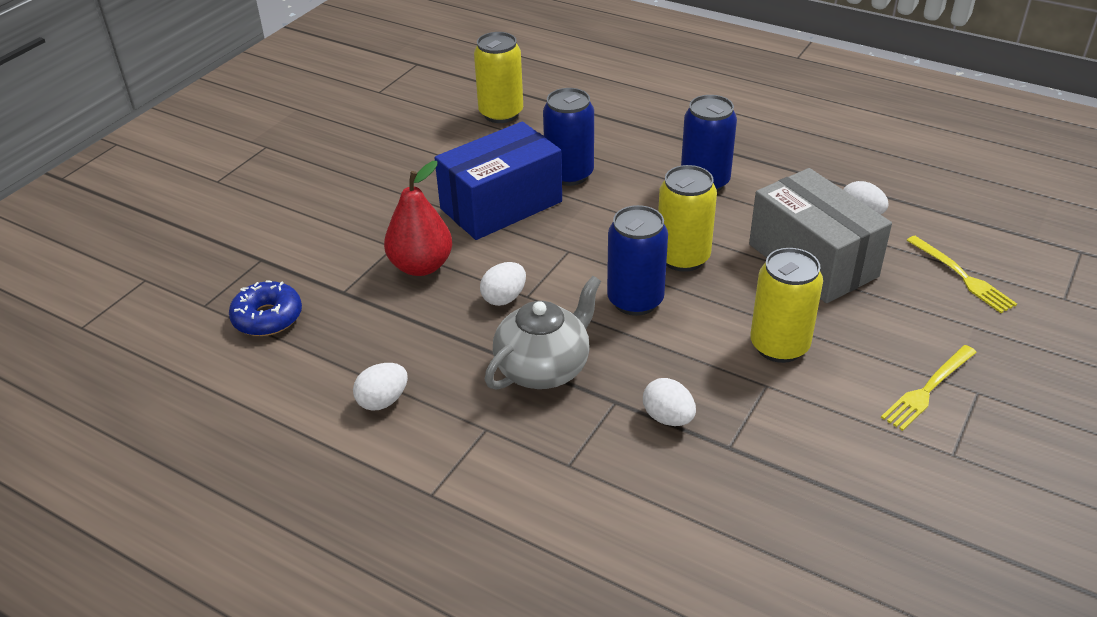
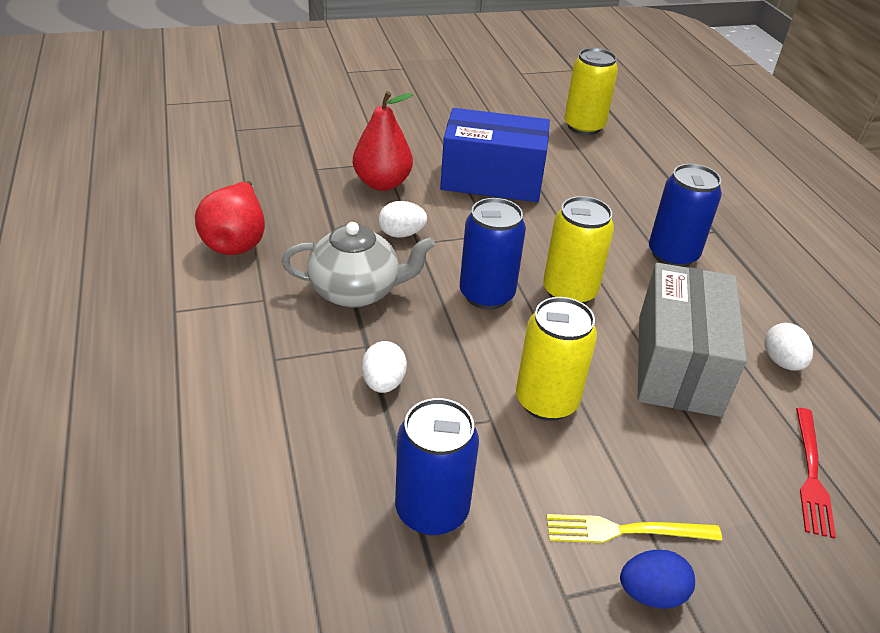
camera: 40 degrees right, 0 degrees up
blue donut [229,280,302,336] -> none
white egg [353,363,408,411] -> red pear [195,181,265,255]
blue can [543,88,594,186] -> blue can moved to [395,398,479,536]
yellow fork [907,236,1017,313] -> red fork [796,408,836,539]
none -> blue egg [620,550,695,608]

